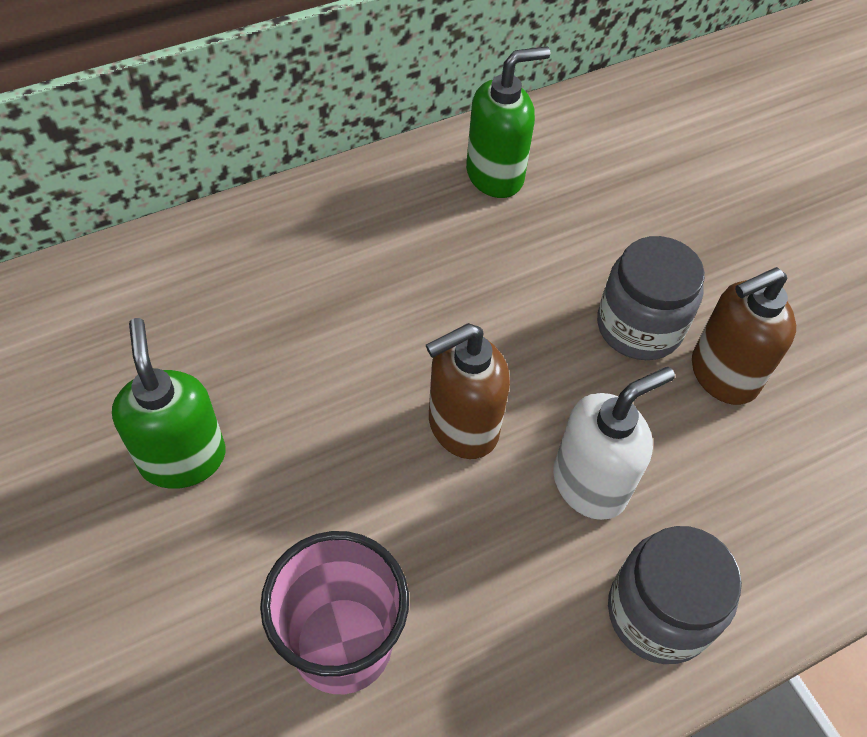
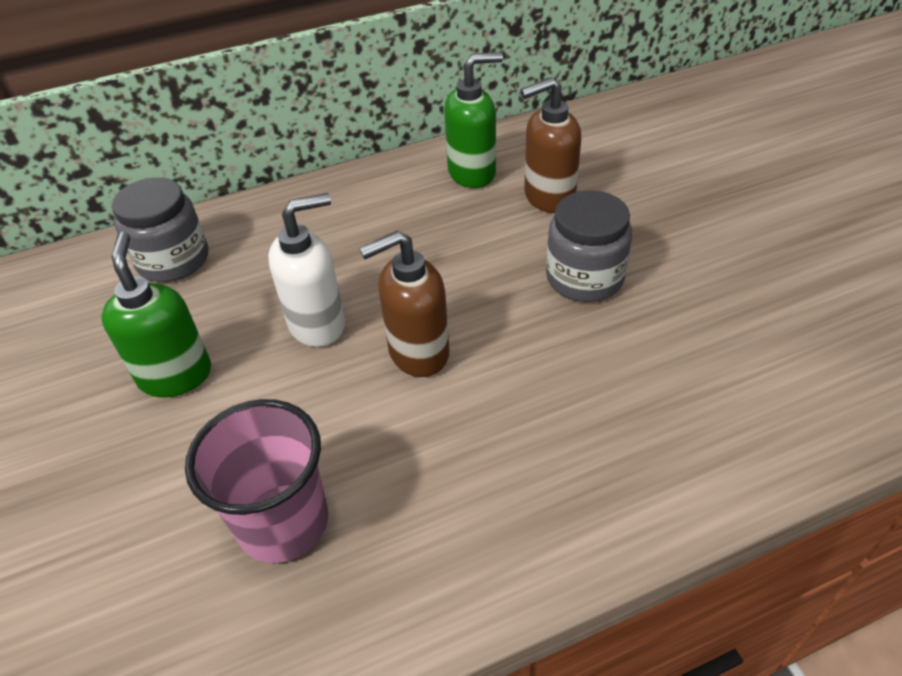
camera: 10 degrees right, 10 degrees down
white soap dispenser [553,367,675,520] -> white soap dispenser moved to [268,193,345,347]
grey jar [608,526,742,664] -> grey jar moved to [112,177,208,282]
brown soap dispenser [692,267,796,405] -> brown soap dispenser moved to [520,77,581,213]

